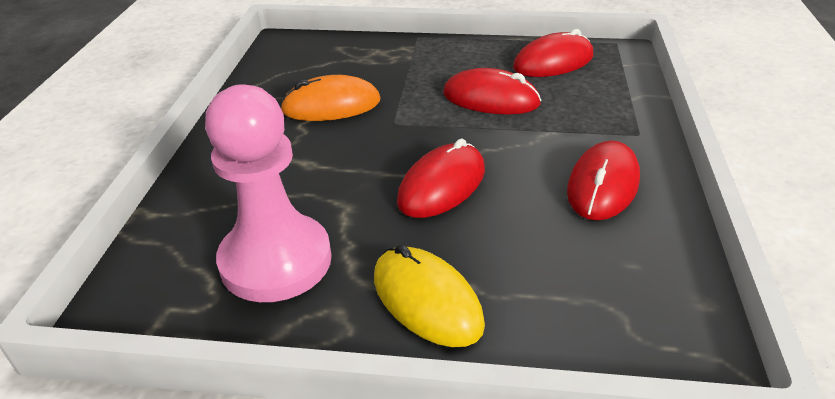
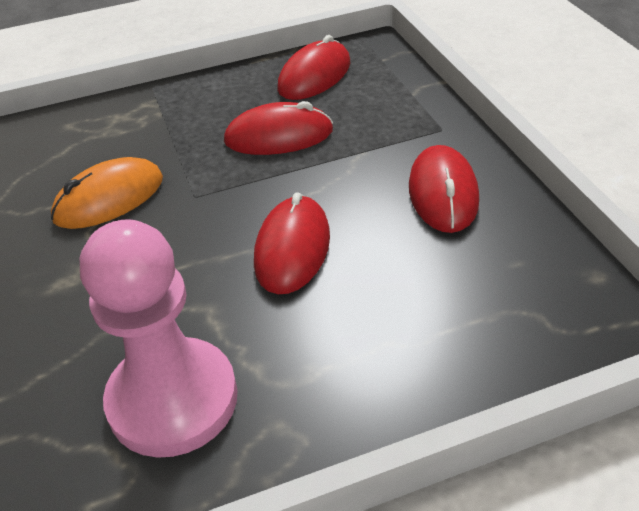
camera: 25 degrees left, 5 degrees up
yellow mouse [374,244,485,347] -> none

